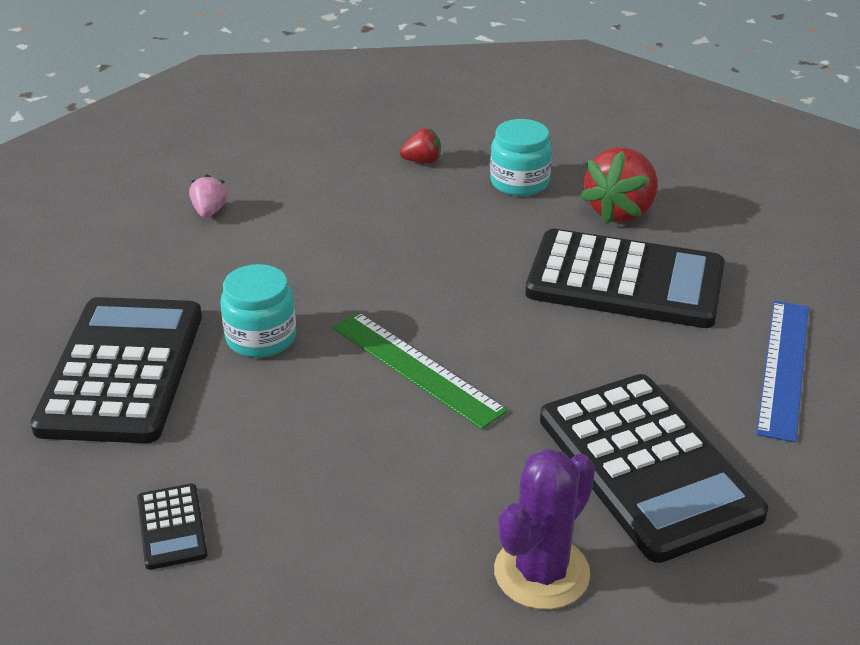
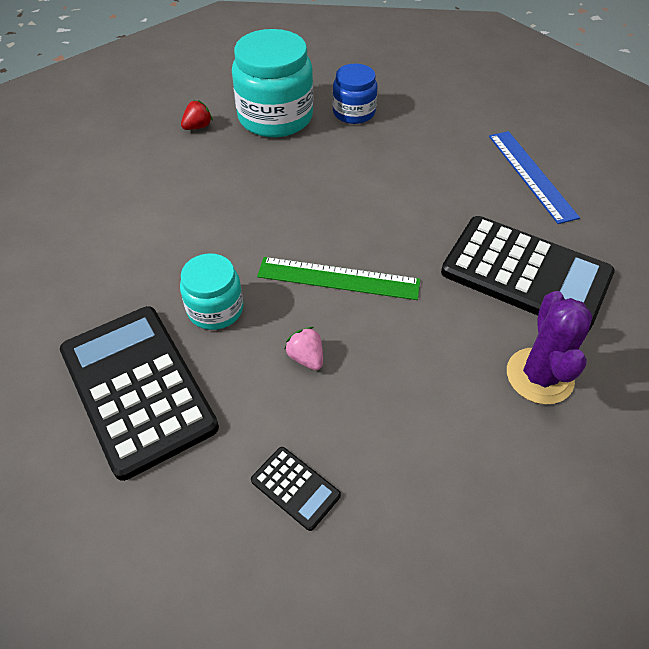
camera: 35 degrees left, 15 degrees up
pink strawberry [189,174,227,218] -> pink strawberry moved to [285,327,323,370]
turquoise jar [490,119,552,196] -> turquoise jar [232,29,313,137], size x1.74
black calculator [525,229,725,328] -> none
red strawberry [580,147,658,225] -> blue jar [332,64,377,124]

